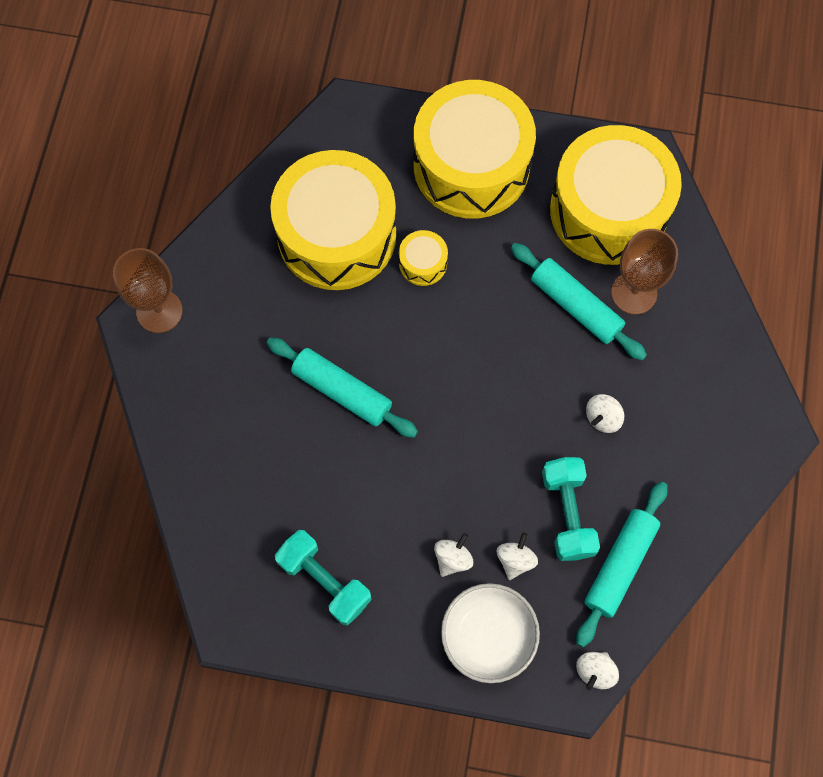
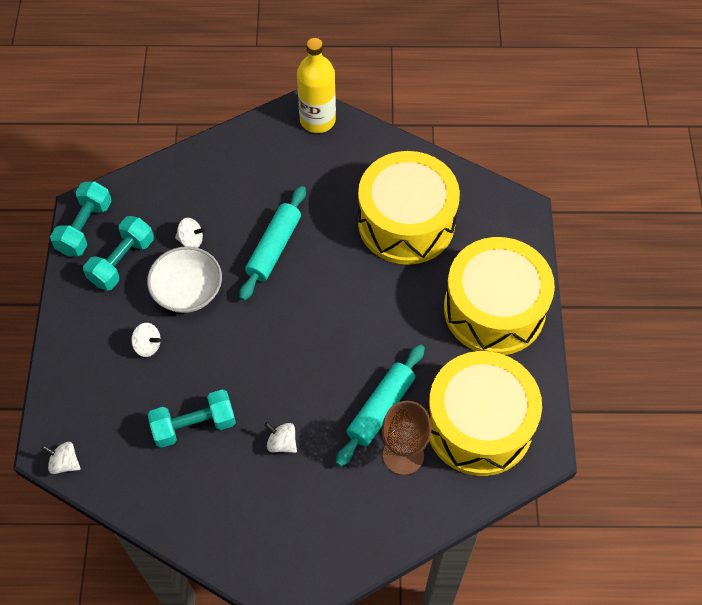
camera: 80 degrees right, 10 degrees down
brown goblet [113,248,183,333] -> yellow bottle [297,38,336,133]
yellow drum [399,230,448,286] -> none
white bowl [441,583,540,683] -> white bowl moved to [147,246,222,313]
white spinning top [497,532,538,580] -> white spinning top moved to [175,218,206,248]
turquoise rolling pin [576,482,668,647] -> none
none -> turquoise dumbbell [50,181,112,256]

